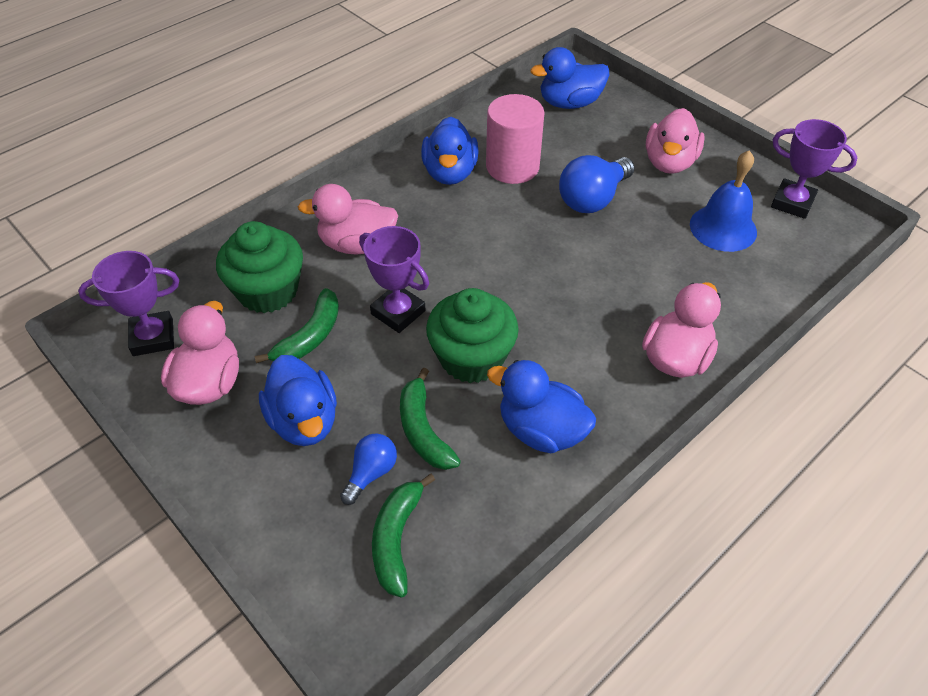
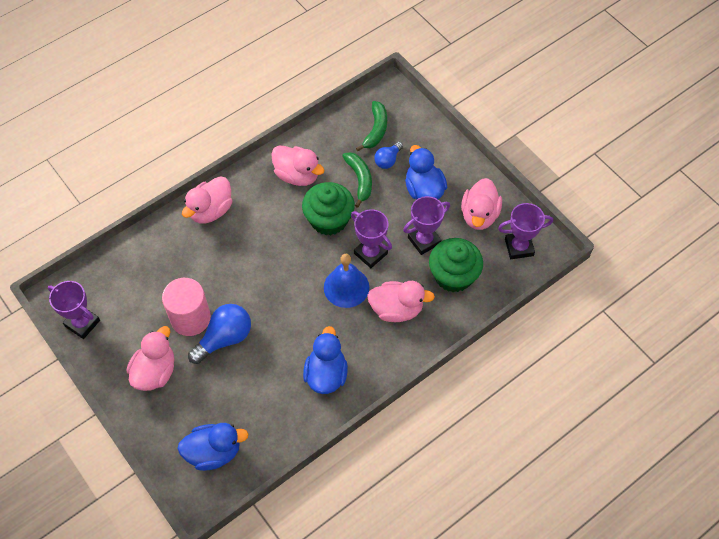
camera: 175 degrees left, 10 degrees up
green banana [255,288,339,363] -> purple trophy [403,196,450,255]
pink cylinder [486,94,544,184] -> pink cylinder moved to [162,278,211,336]
blue duck [487,360,596,453] -> pink duck [271,145,325,186]
blue bell [690,150,757,252] -> blue bell moved to [324,254,369,308]

